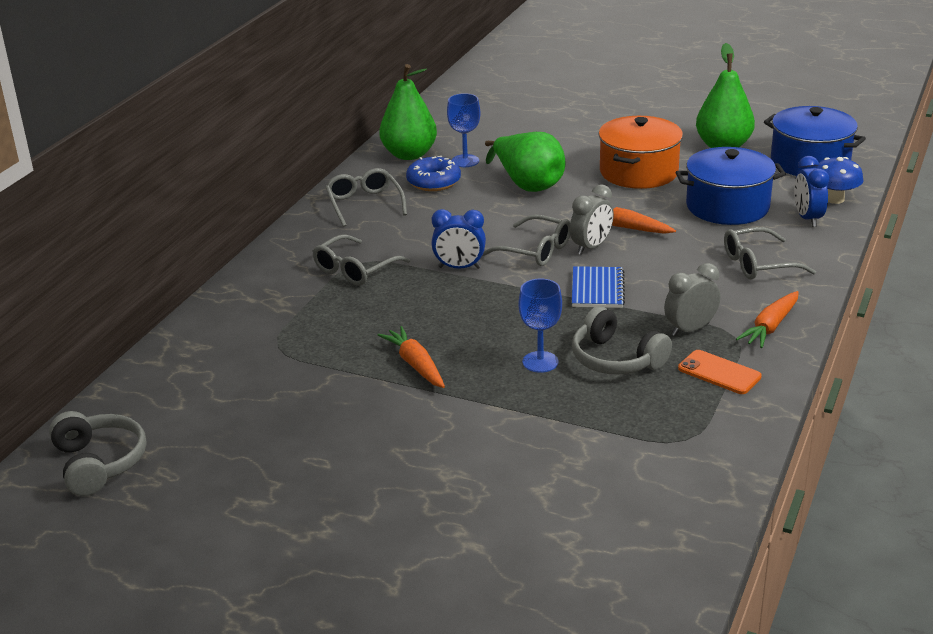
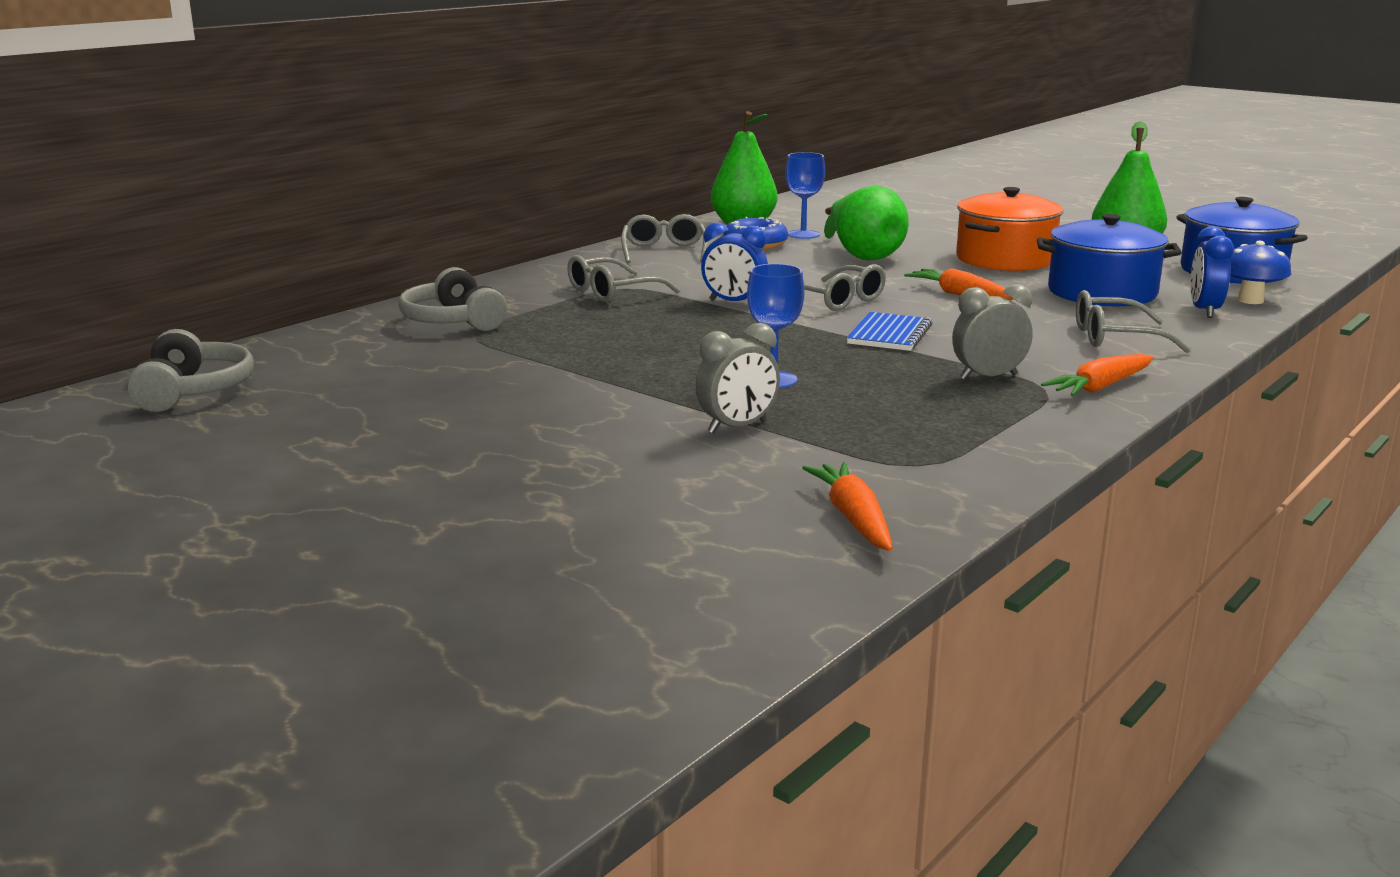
camera: 15 degrees right, 10 degrees down
orange carrot [378,326,445,388] -> orange carrot moved to [802,462,893,551]
grey clock [570,184,614,255] -> grey clock moved to [695,323,780,434]
grey headphones [572,306,672,375] -> grey headphones moved to [399,267,507,331]
orange phone [678,350,762,394] -> none

